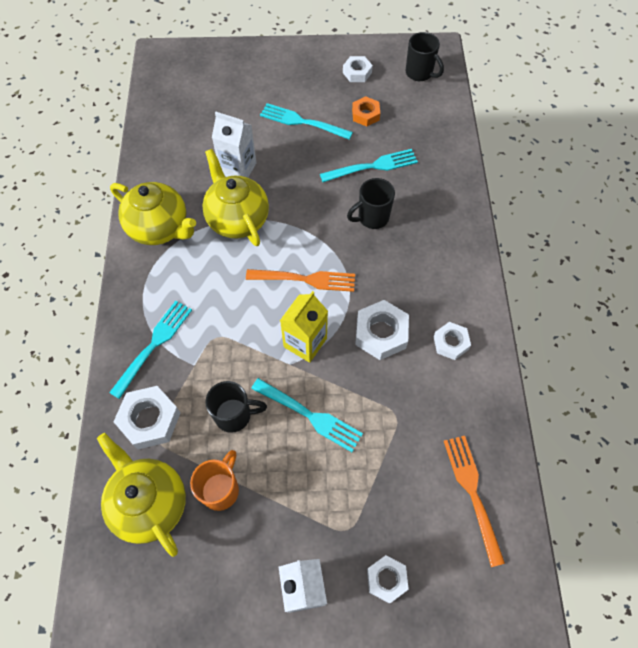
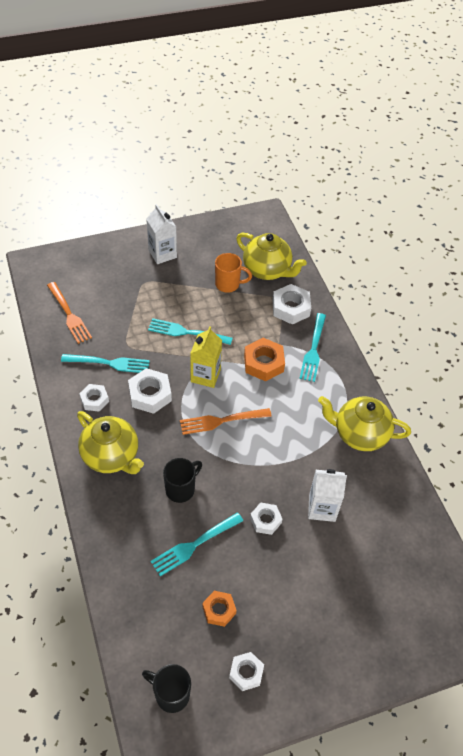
camera: 160 degrees right, 10 degrees down
orange mug [190,450,239,511] -> orange mug turned 90 degrees counterclockwise [215,253,252,293]
yellow teapot [202,149,269,246] -> yellow teapot moved to [77,411,144,474]
black mug [205,381,267,433] -> none
turquoise fork [260,103,353,140] -> turquoise fork moved to [61,354,150,373]
white nut [367,555,409,603] -> white nut moved to [250,503,282,535]
none -> orange nut [244,338,285,381]

